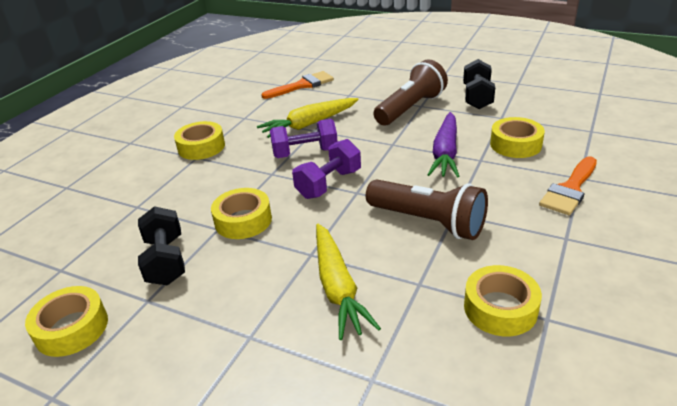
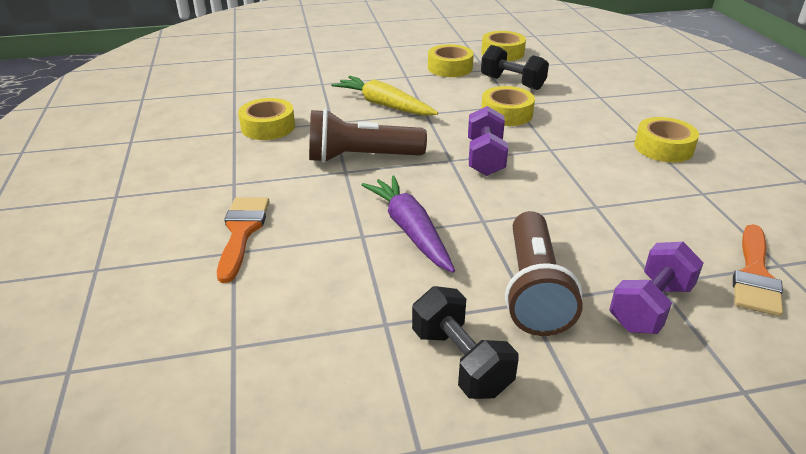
camera: 140 degrees right, 0 degrees up
yellow carrot [257,98,359,138] -> none
purple dumbbell [270,119,338,158] -> purple dumbbell moved to [609,242,704,334]
yellow tape [490,117,545,158] -> yellow tape moved to [428,44,474,77]

